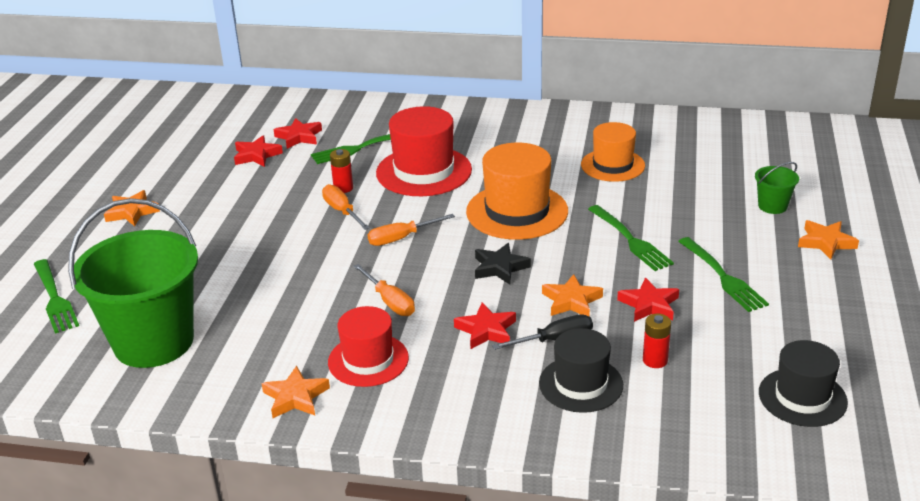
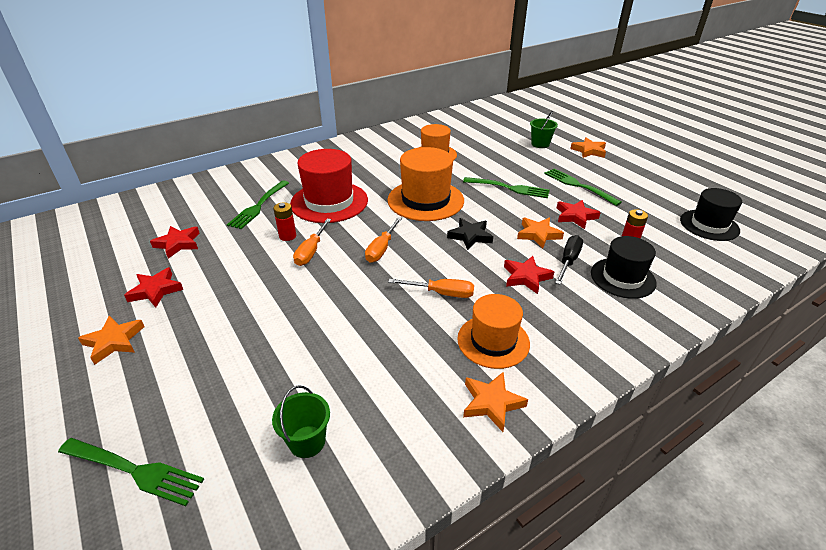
camera: 45 degrees left, 5 degrees up
green bucket [68,198,198,368] -> green bucket [272,385,330,458], size x0.41
red star [273,118,322,149] -> red star moved to [124,267,183,308]
orange screwdriver [322,184,370,230] -> orange screwdriver turned 90 degrees counterclockwise [293,219,331,266]
red hat [328,306,409,387] -> orange hat [457,294,530,369]
green fork [678,237,769,312] -> green fork turned 150 degrees counterclockwise [544,168,622,206]

